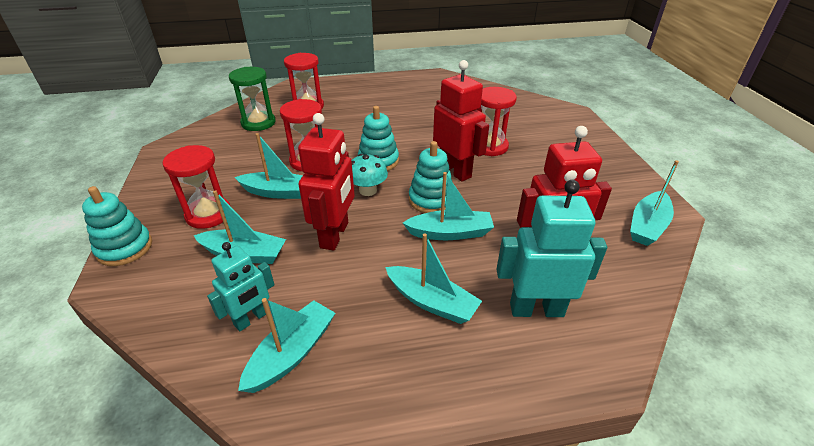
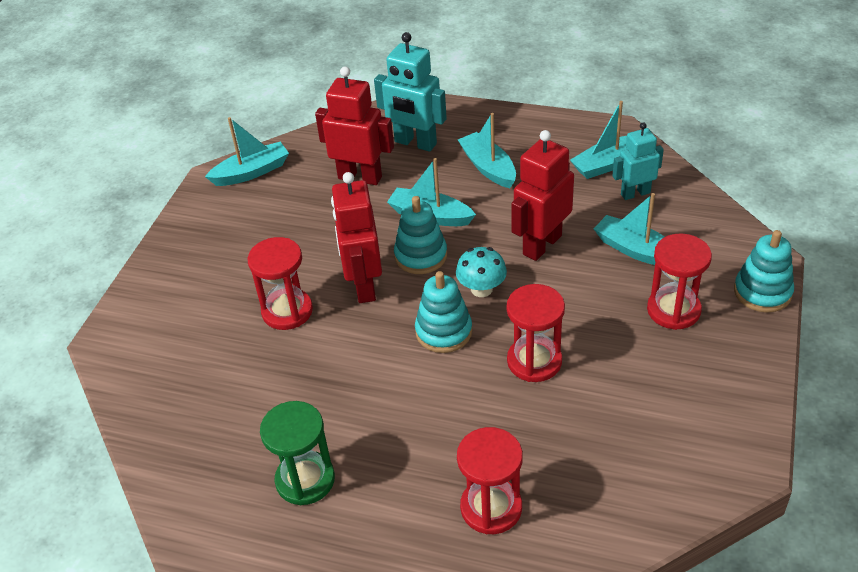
camera: 150 degrees left, 5 degrees up
green hourglass [229,67,276,131] -> green hourglass moved to [260,401,335,505]
turquoise boat [234,133,303,199] -> none

